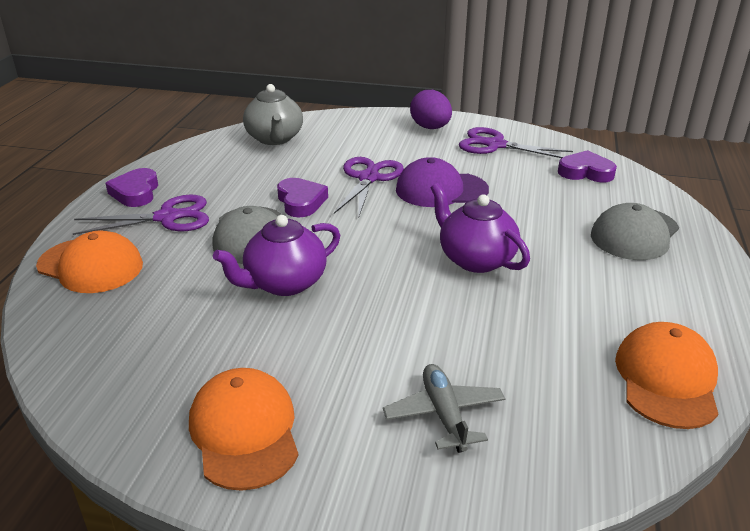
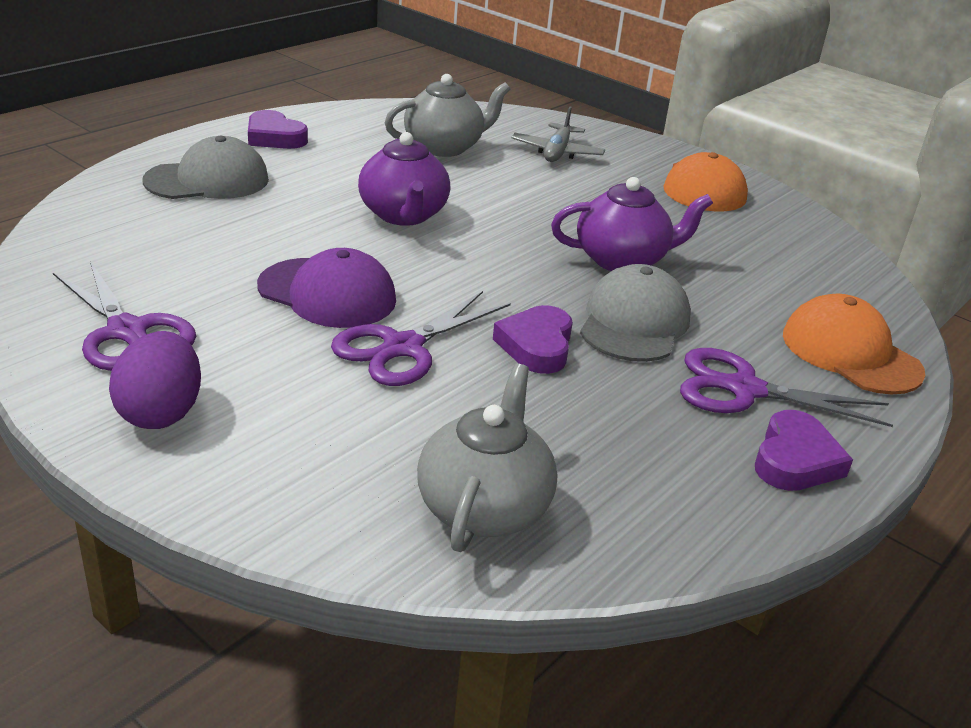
camera: 155 degrees left, 0 degrees up
purple heart [558,150,617,182] -> purple heart moved to [248,110,308,149]
orange cap [615,322,718,429] -> none
none -> grey teapot [385,74,510,157]

